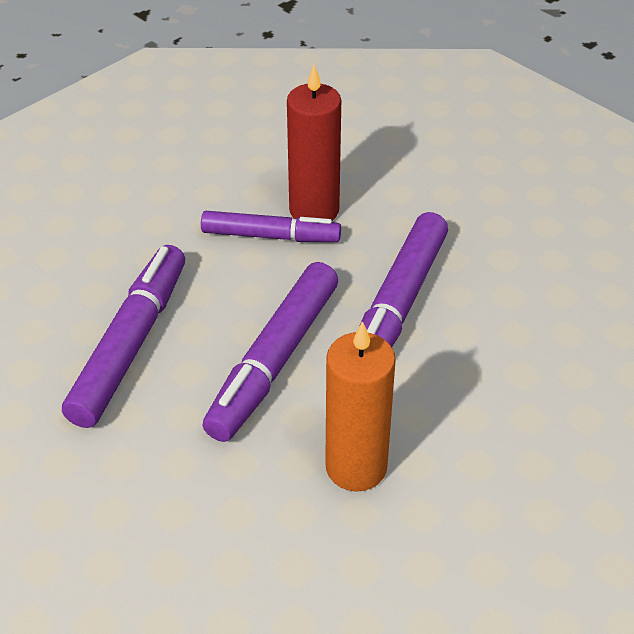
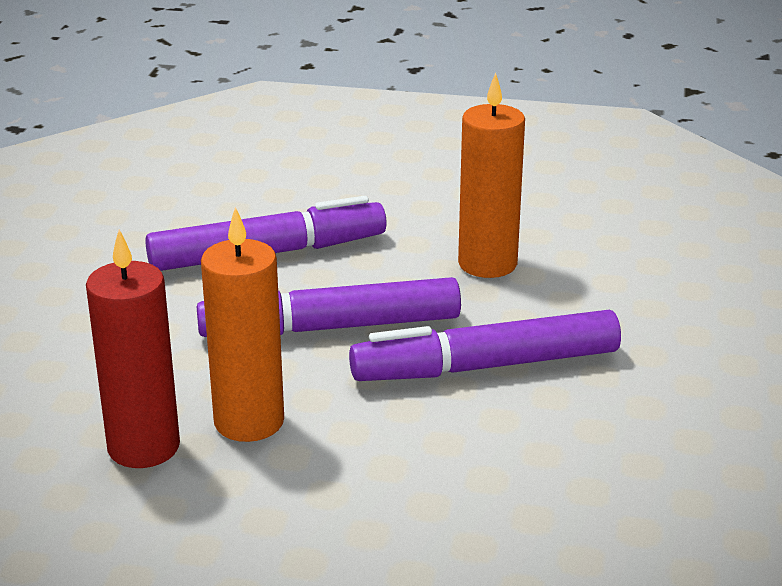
camera: 55 degrees right, 15 degrees down
purple marker [201,211,341,242] -> orange candle [458,73,525,278]
red candle [287,65,341,221] -> red candle moved to [86,229,180,468]

